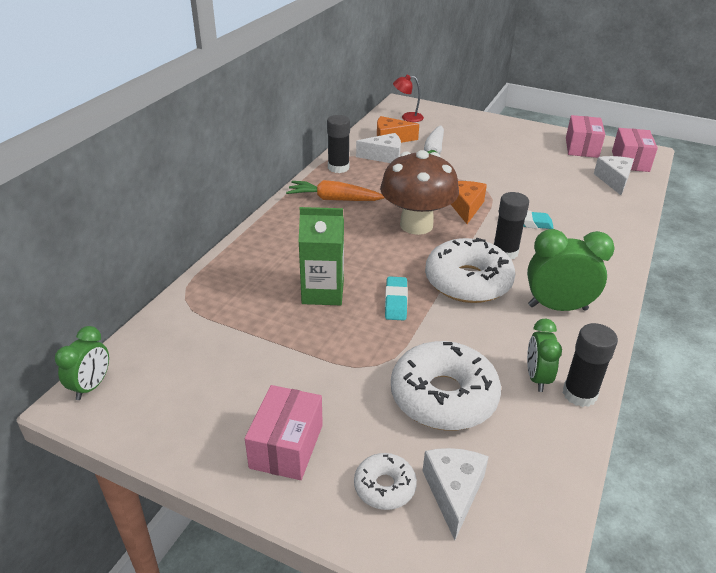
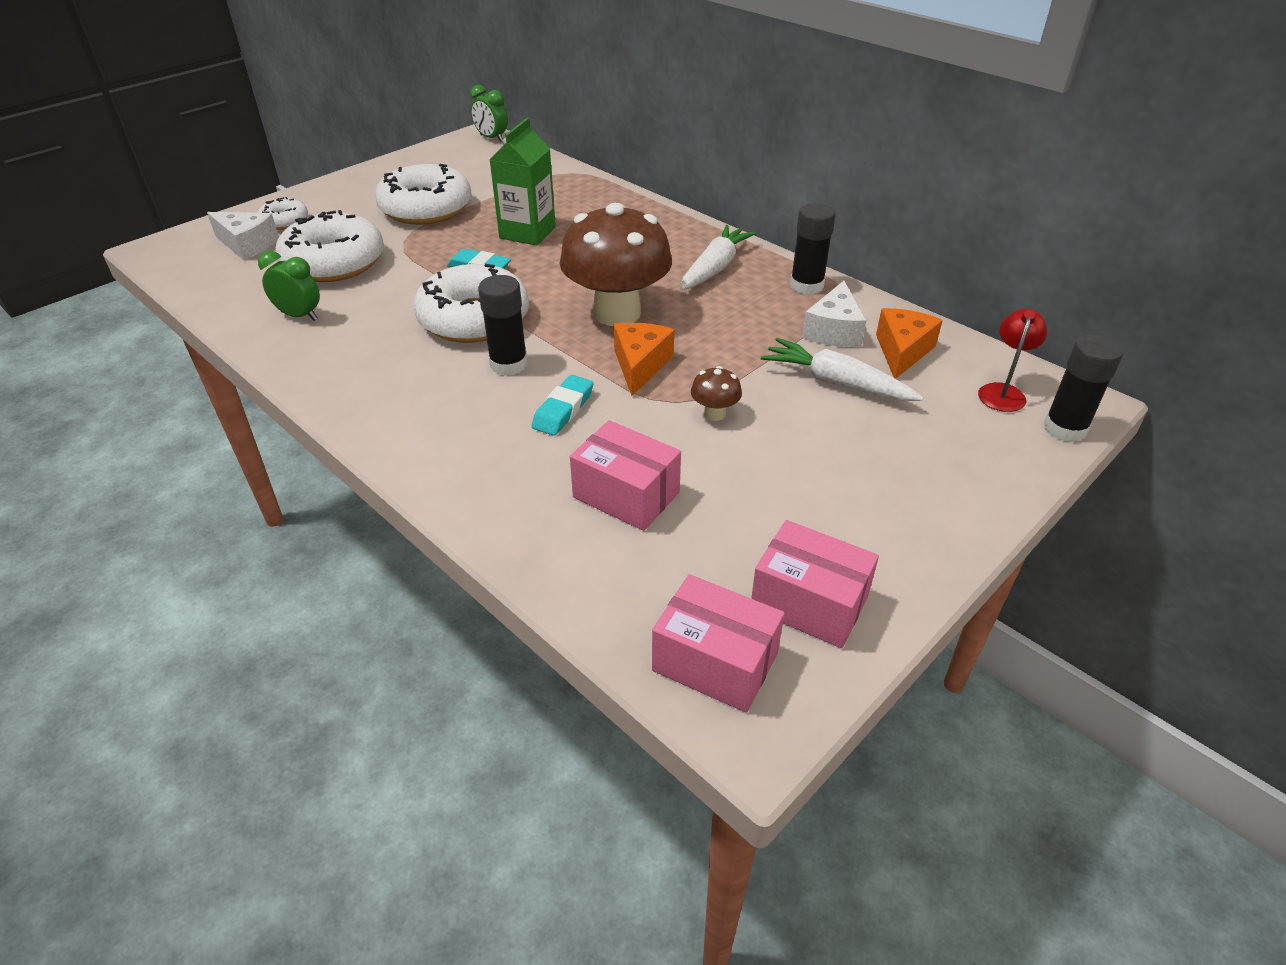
camera: 110 degrees right, 5 degrees up
pink box [245,385,323,480] -> pink box moved to [570,420,681,531]
orange carrot [286,180,384,201] -> white carrot [680,225,757,290]
orange cheese [451,181,487,224] -> orange cheese turned 105 degrees counterclockwise [614,323,674,396]
green clock [527,229,615,311] -> none
black glue stick [563,323,618,407] -> black glue stick moved to [1044,334,1123,442]
white cheese [594,156,634,195] -> none
none -> white donut [375,164,472,225]
none -> brown mushroom [691,366,742,421]

